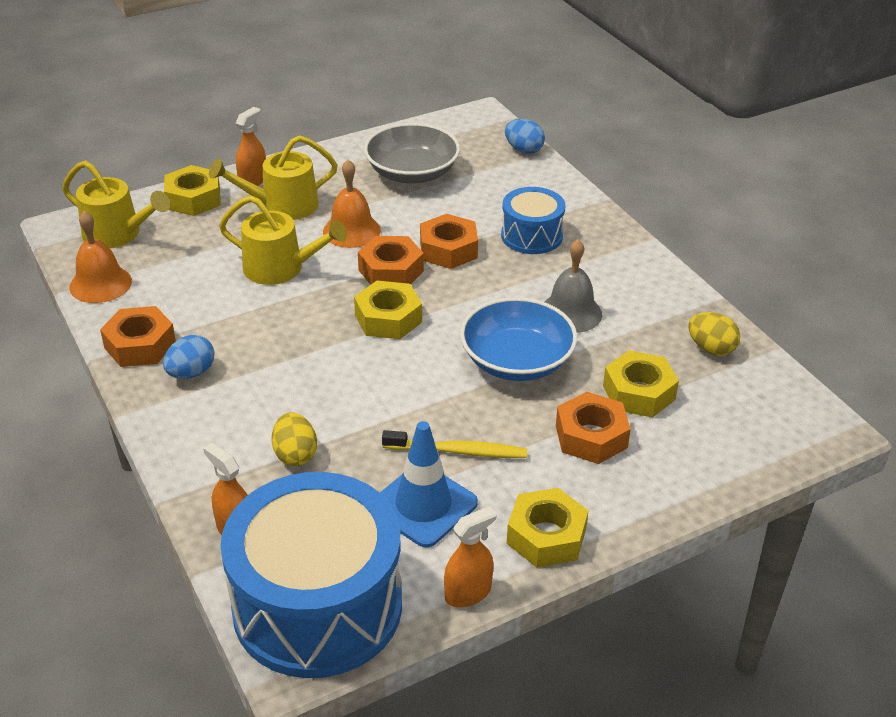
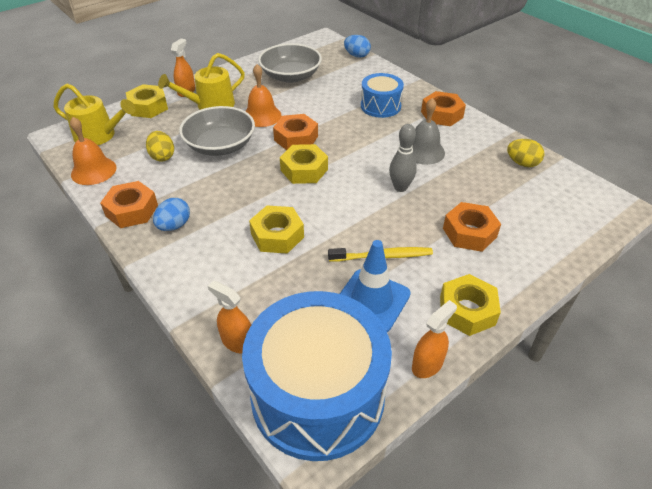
camera: 10 degrees left, 5 degrees up
yellow watering can [219,196,347,285] -> grey bowl [179,106,255,156]
yellow egg [272,412,317,466] -> yellow egg moved to [146,131,174,161]
orange nut [420,214,478,269] -> orange nut moved to [421,91,466,126]
blue bowl [460,297,577,381] -> grey bowling pin [389,124,417,192]
yellow nut [603,351,679,417] -> yellow nut moved to [249,206,304,254]

